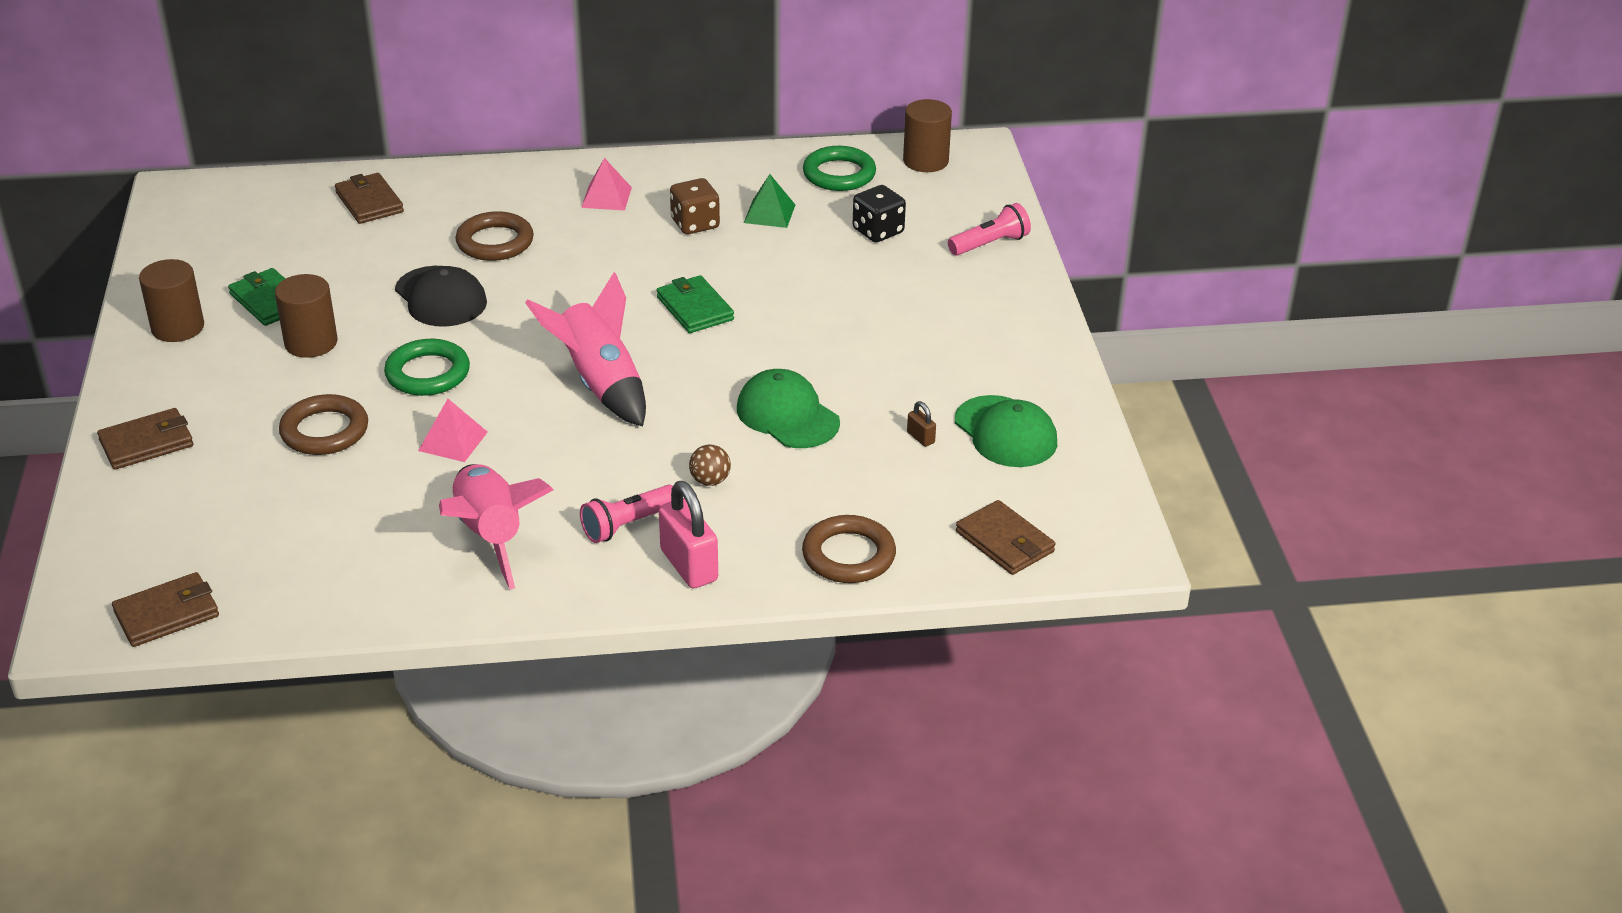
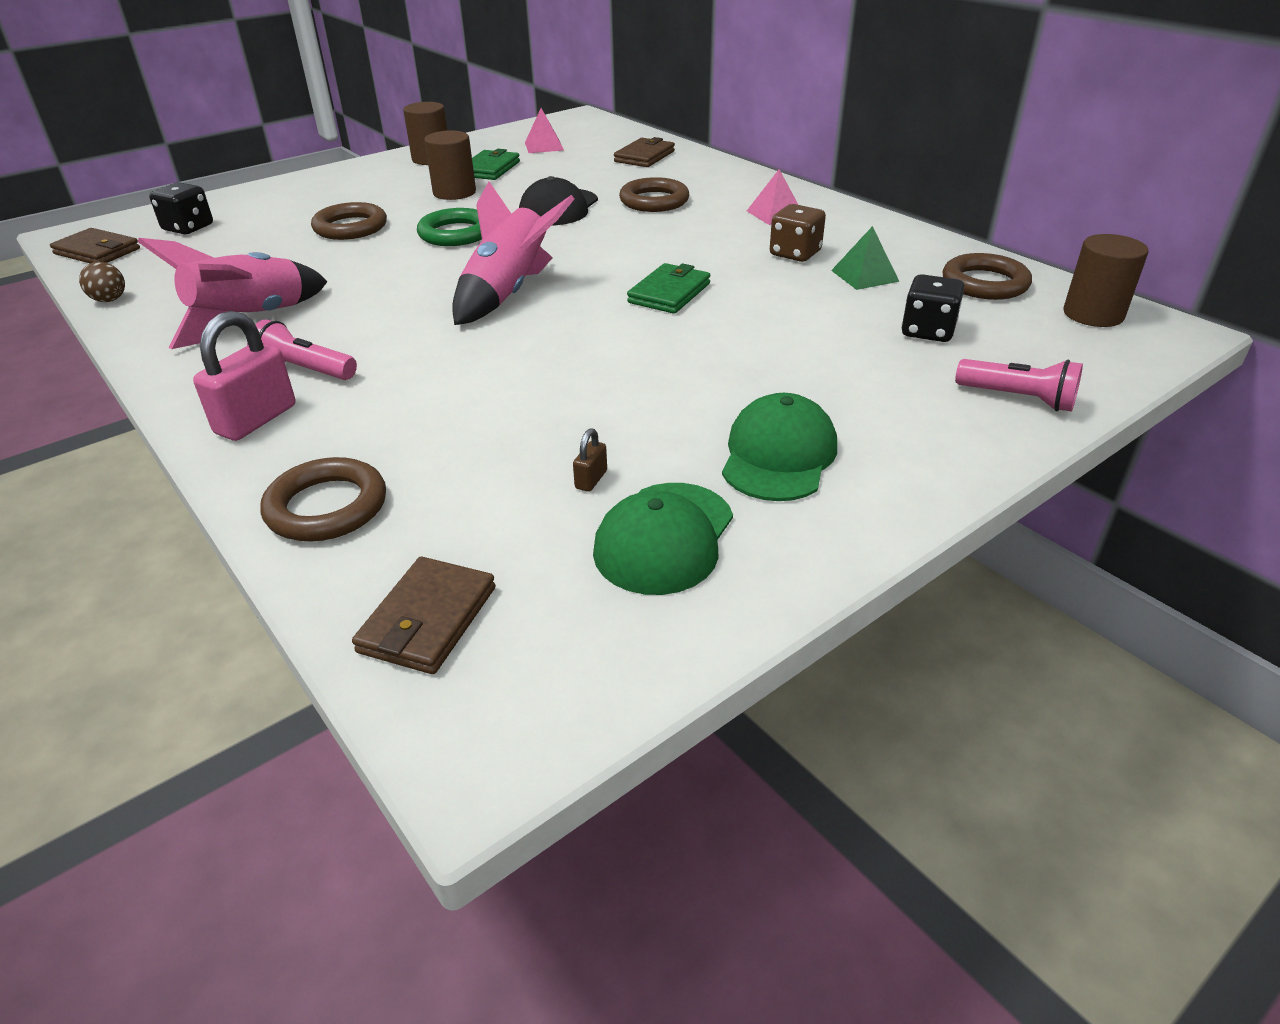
camera: 60 degrees right, 0 degrees up
brown wallet [97,408,193,470] -> none
pink pyramid [418,399,488,462] -> pink pyramid moved to [525,108,564,153]
brown ball [689,445,731,486] -> brown ball moved to [79,262,125,302]
green cap [737,369,840,448] -> green cap moved to [722,393,837,501]
green ring [803,146,876,191] -> brown ring [943,253,1032,300]
none -> black dice [149,182,213,234]

